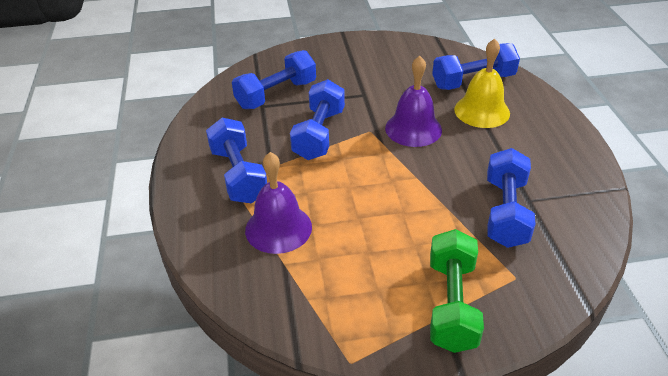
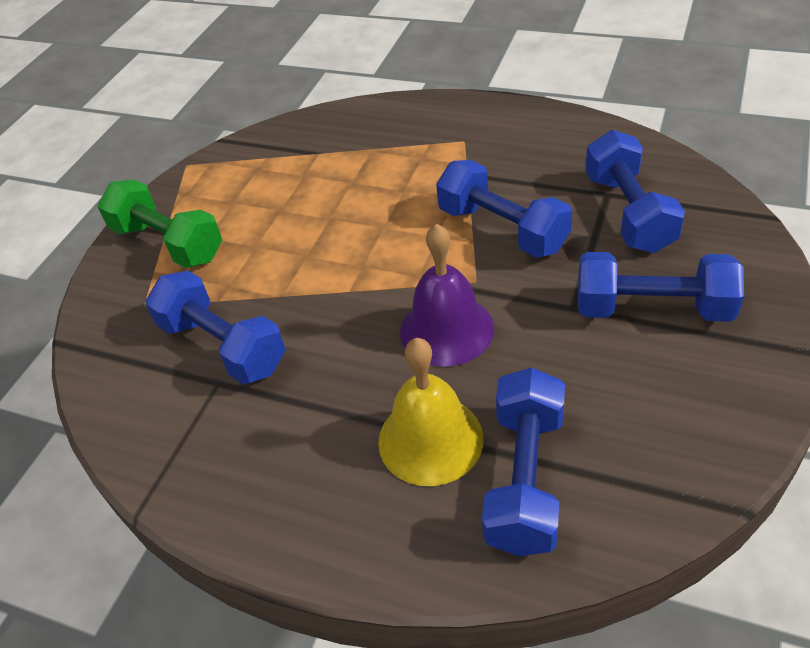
camera: 125 degrees right, 5 degrees up
blue dumbbell [206,117,267,204] -> blue dumbbell moved to [578,252,744,322]
purple bell [245,152,312,254] -> none

